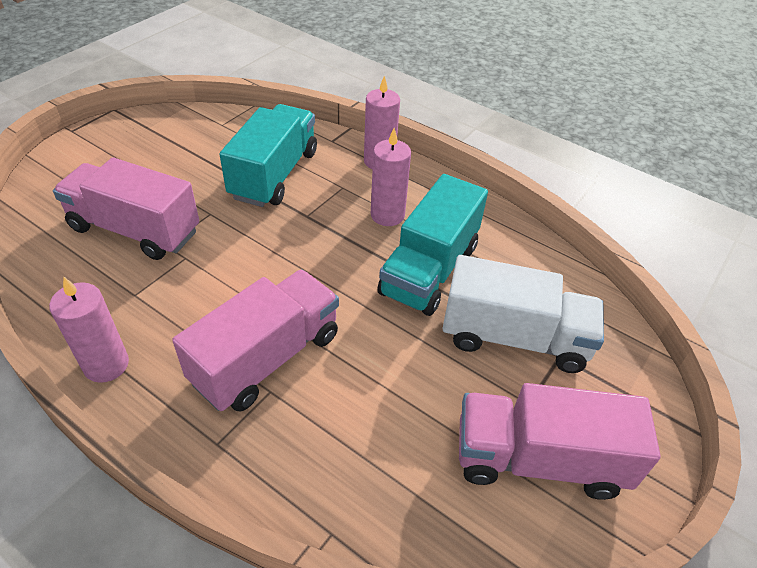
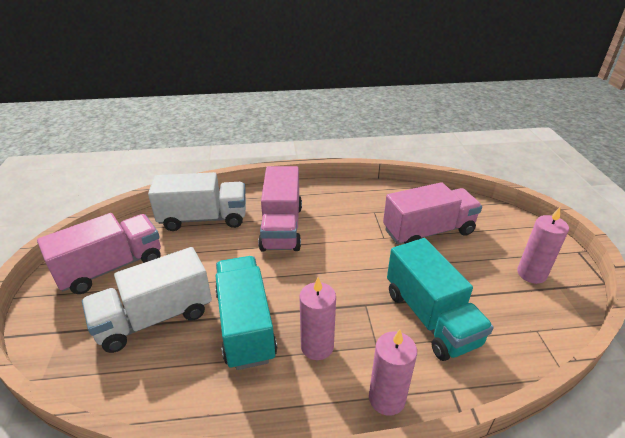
camera: 140 degrees right, 10 degrees down
pink candle [49,277,129,383] -> pink candle moved to [517,207,569,284]
none -> white truck [148,172,246,231]

